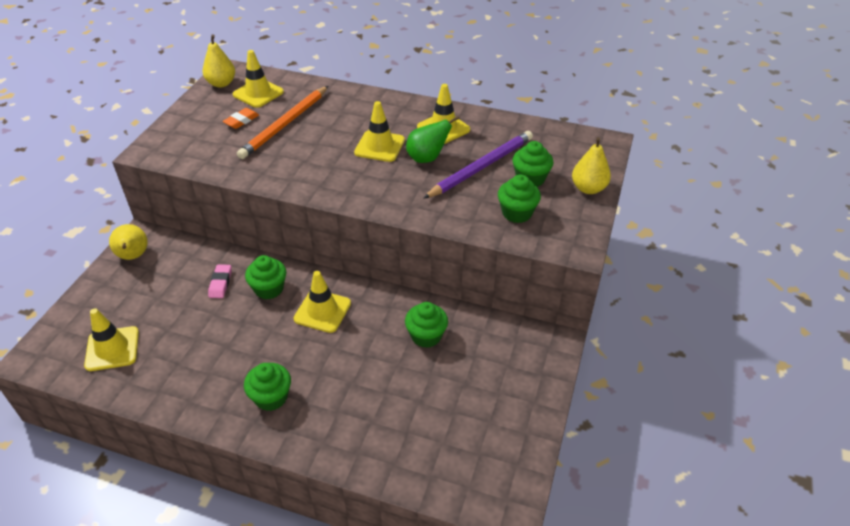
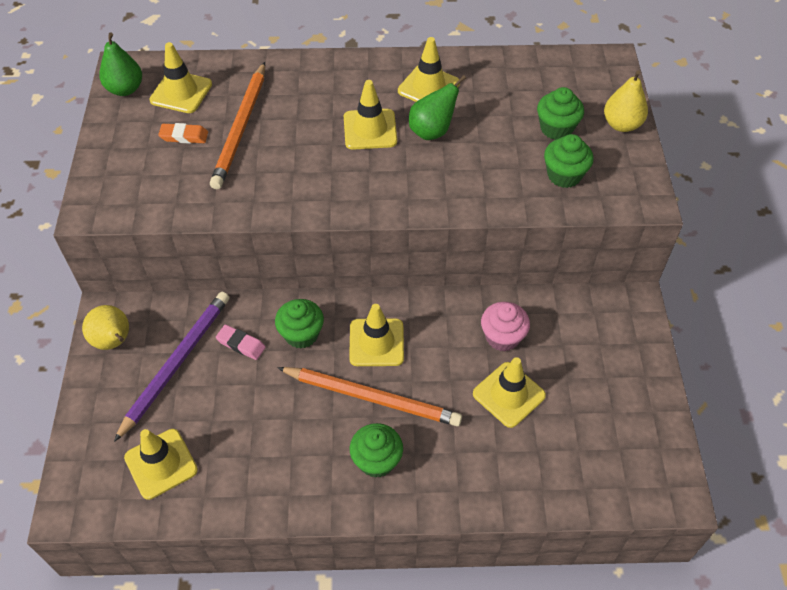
camera: 20 degrees left, 10 degrees up
yellow pear [202,34,235,87] -> green pear [99,32,142,96]
pink eraser [208,264,231,298] -> pink eraser turned 45 degrees counterclockwise [216,325,266,360]
orange eraser [223,108,259,129] -> orange eraser turned 75 degrees clockwise [158,123,208,144]
green cupcake [405,302,448,348] -> pink cupcake [481,302,530,351]
purple pencil [423,131,533,199] -> purple pencil moved to [114,292,229,442]
none -> orange pencil [277,367,462,426]
none -> yellow traffic cone [473,357,546,428]

